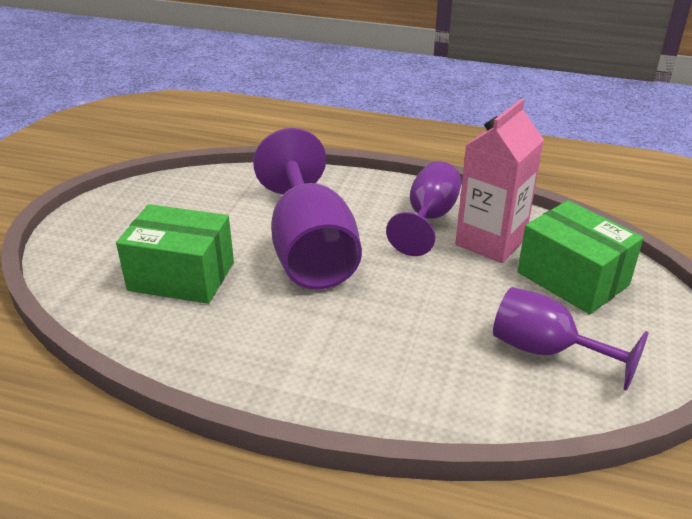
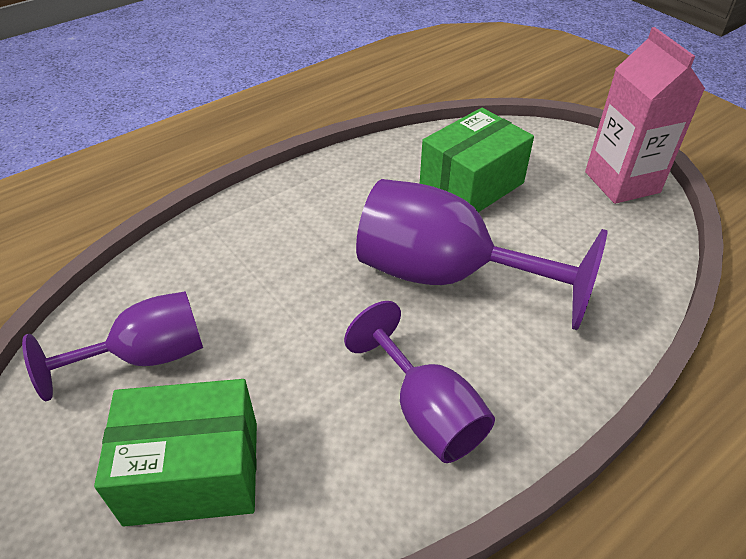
camera: 125 degrees right, 10 degrees up
pink carton [455,99,544,263] -> pink carton moved to [585,27,705,204]

